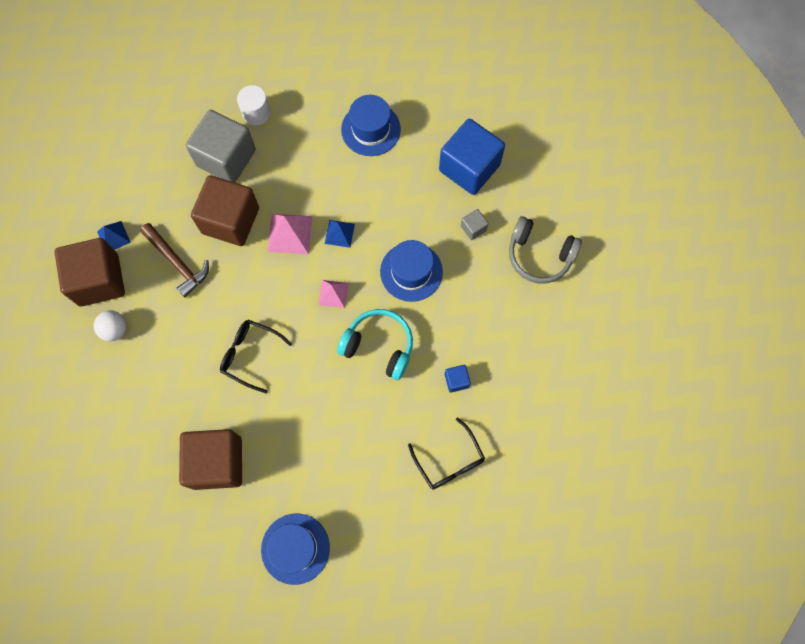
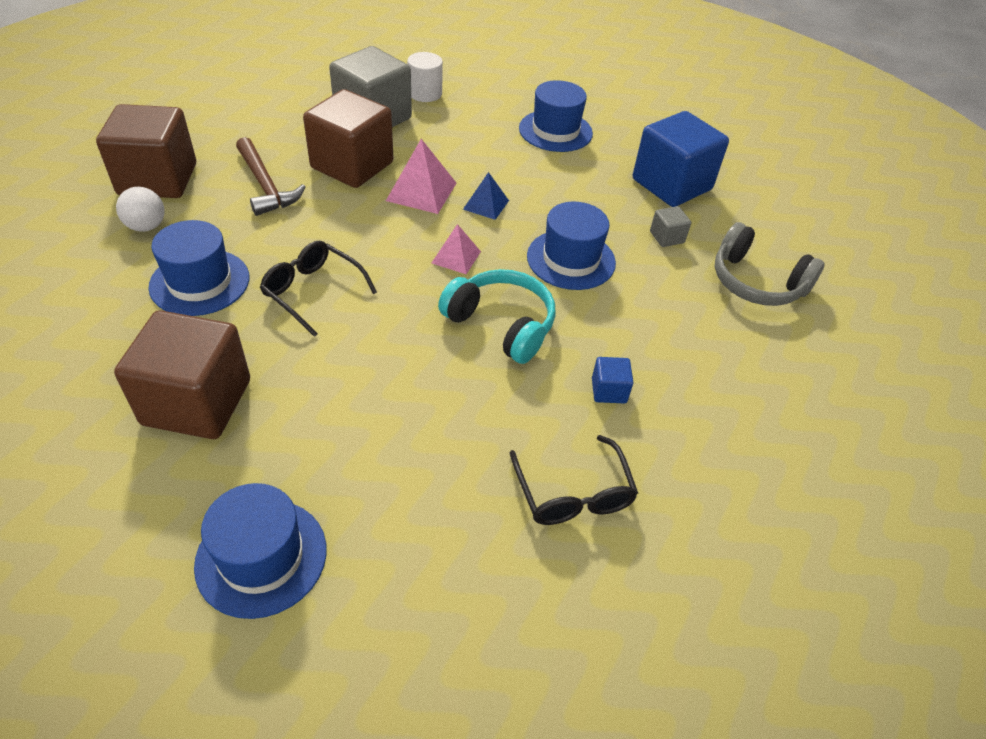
camera: 10 degrees right, 25 degrees down
blue pyramid [97,221,131,250] -> none
none -> blue hat [148,220,249,316]

